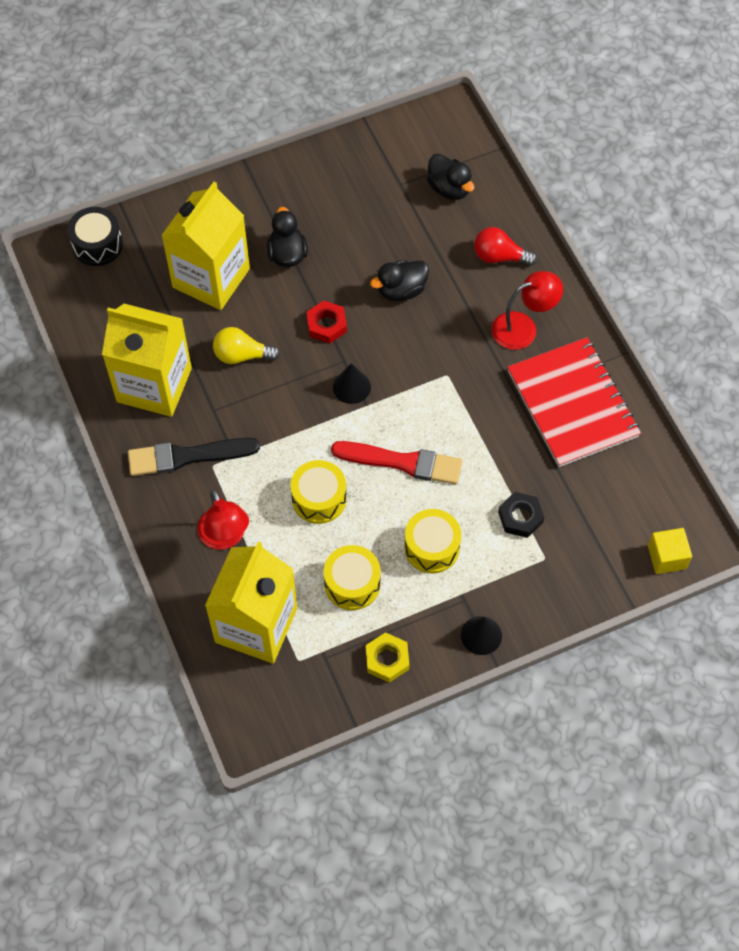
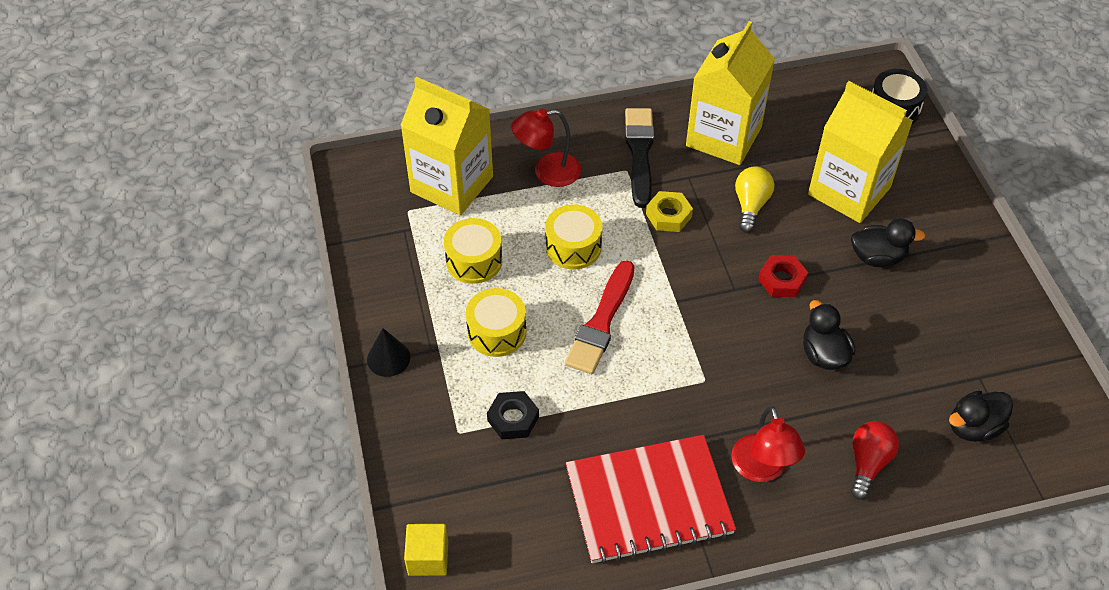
camera: 100 degrees right, 10 degrees down
black cone [333,363,371,404] -> none
yellow nut [366,632,409,683] -> yellow nut moved to [646,191,693,232]

